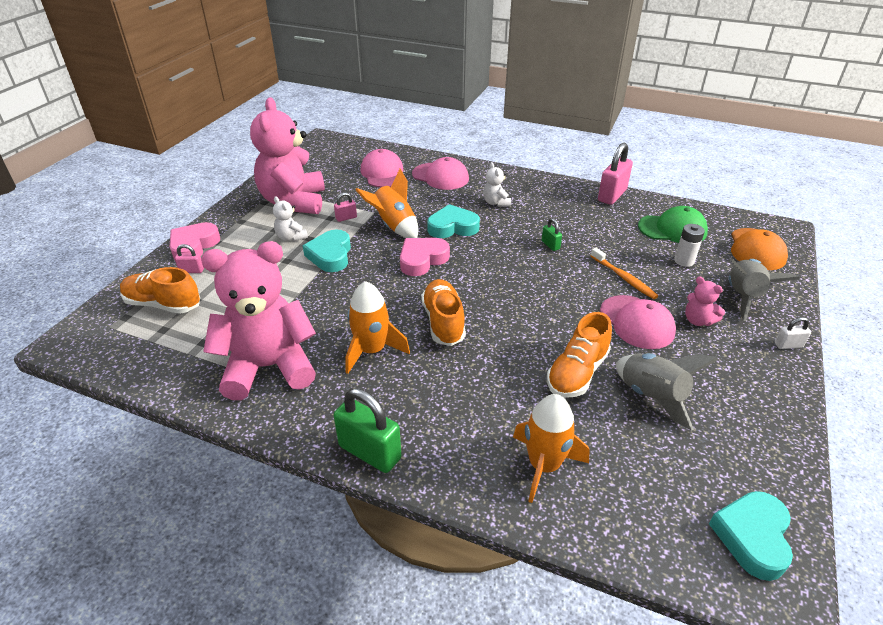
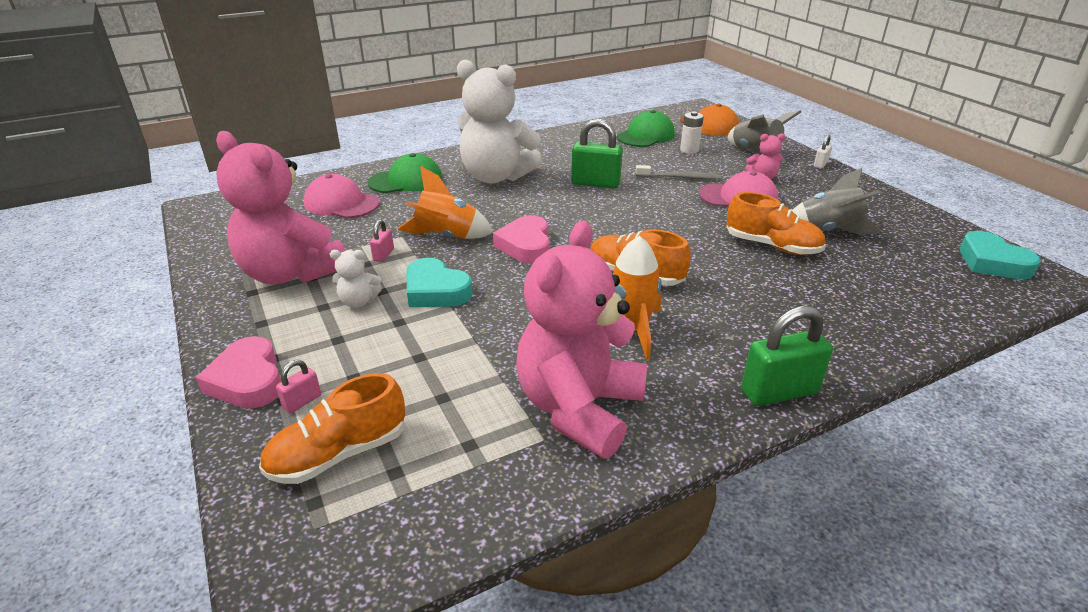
camera: 50 degrees left, 5 degrees down
pink cap [412,157,469,190] -> green cap [368,153,443,193]
turquoise heart [427,204,480,238] -> none
white teddy bear [483,162,511,207] -> white teddy bear [457,60,542,184], size x2.42
orange rocket [513,394,590,503] -> none
green padlock [542,218,562,251] -> green padlock [571,119,623,188], size x2.03
orange shoe [547,312,612,398] -> orange shoe turned 45 degrees counterclockwise [727,192,826,255]
orange toothbrush [591,248,658,299] -> grey toothbrush [636,165,721,180]
pink padlock [598,143,633,205] -> none

